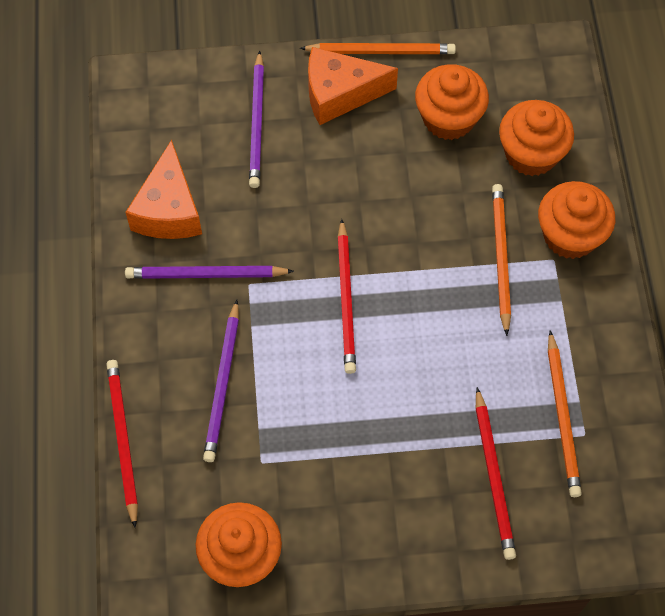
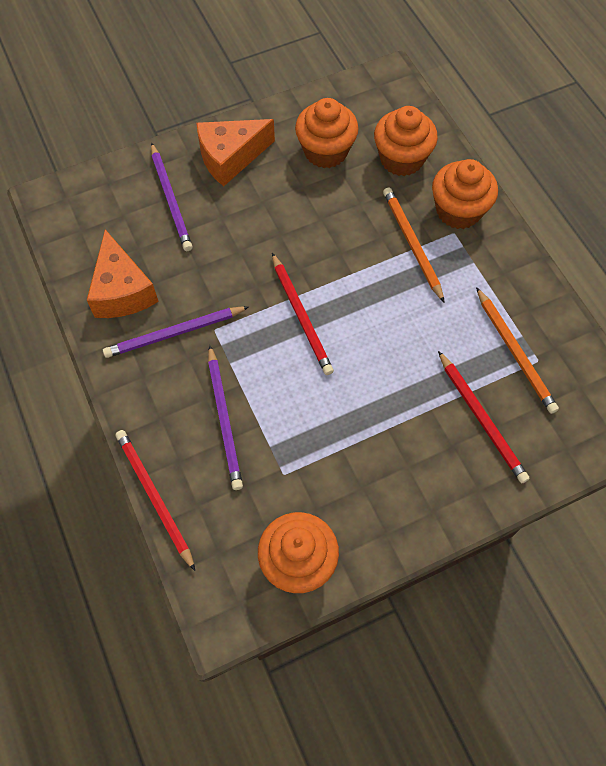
camera: 20 degrees left, 0 degrees up
orange pencil [300,43,456,54] -> none

